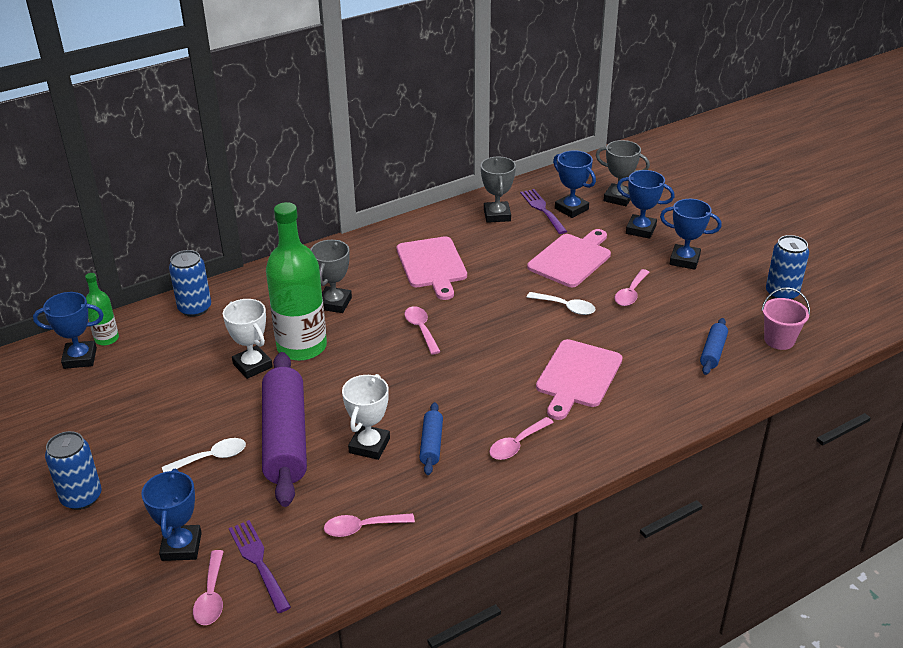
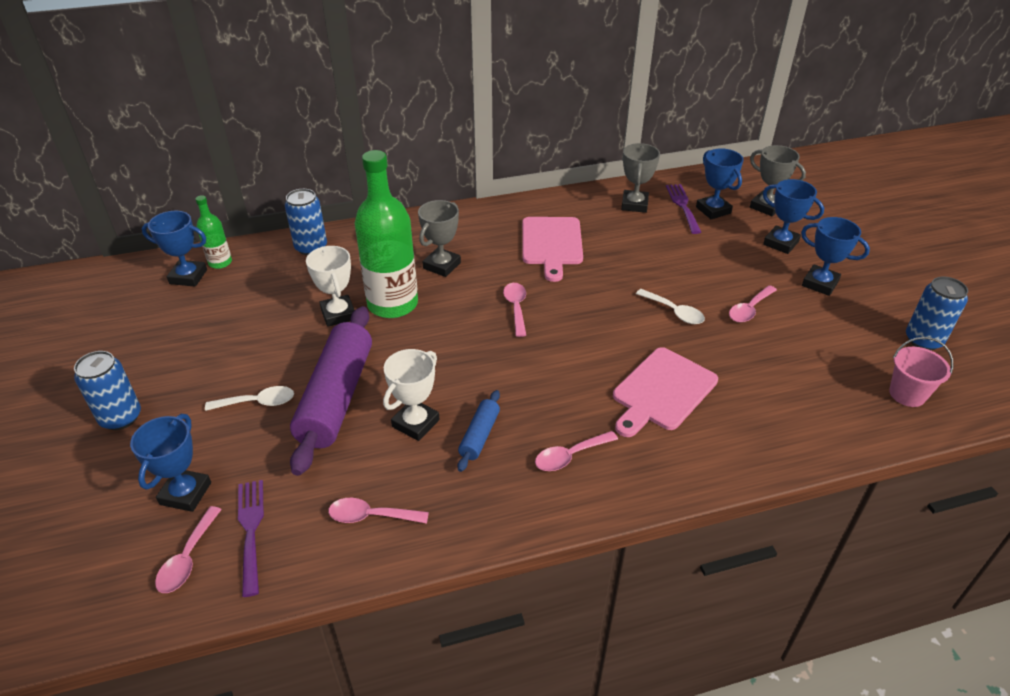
camera: 15 degrees right, 5 degrees up
pink cutting board [527,229,611,287] -> none
blue rolling pin [700,318,728,375] -> none

